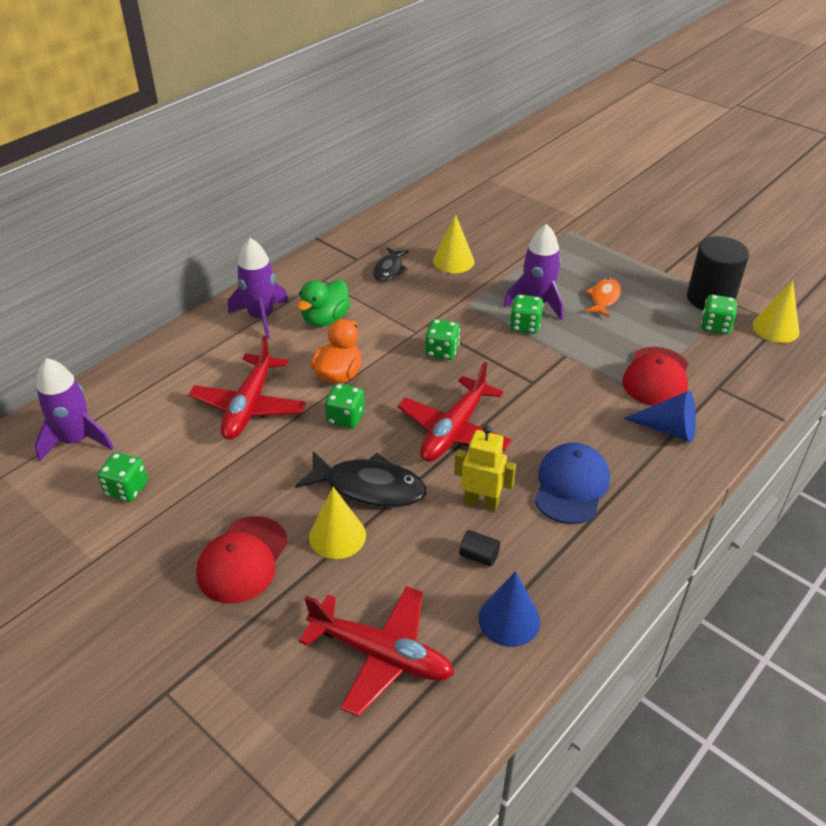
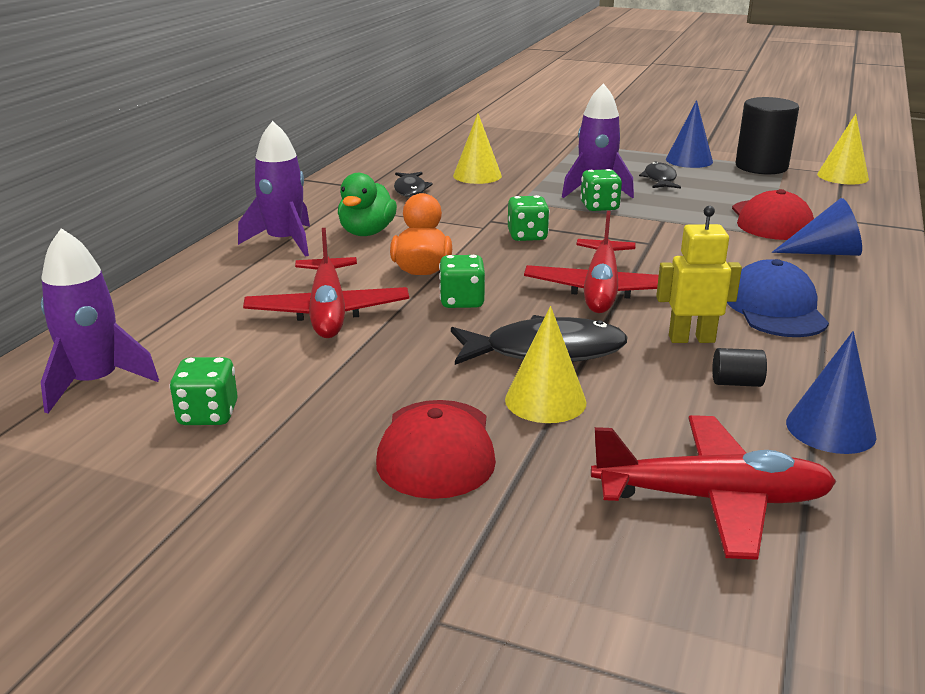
camera: 20 degrees left, 15 degrees down
orange fish [585,278,621,317] -> black fish [639,161,681,189]
green dice [701,295,737,334] -> none
none -> blue cone [666,100,713,168]

